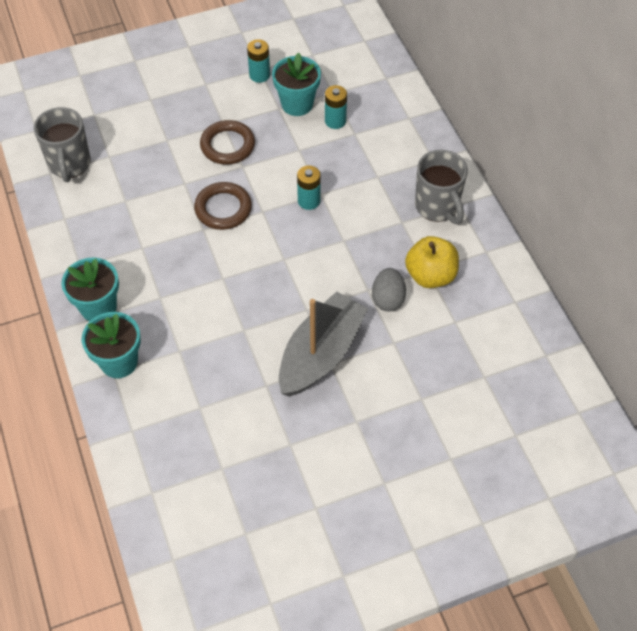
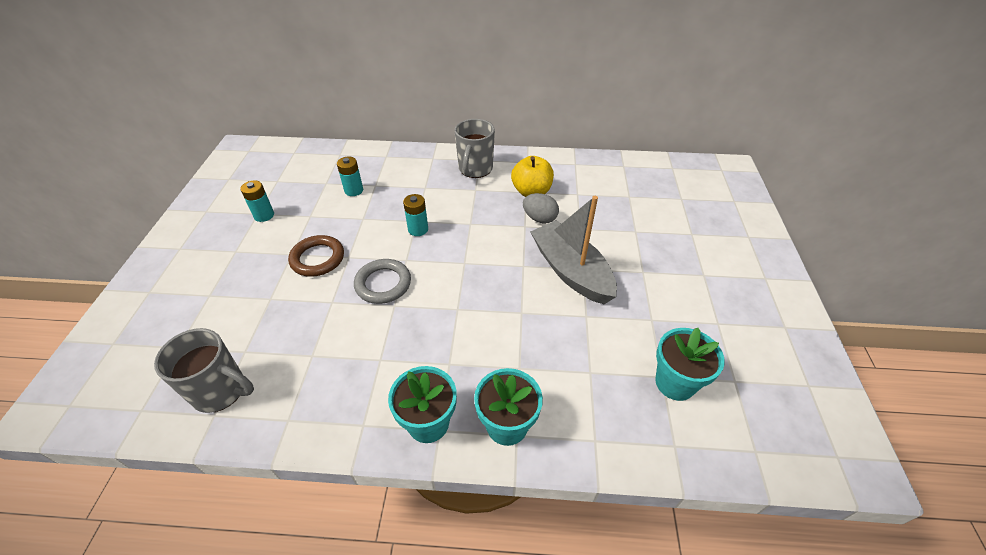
camera: 65 degrees left, 10 degrees down
brown ring [194,182,252,230] -> grey ring [354,259,411,304]
turquoise flower pot [272,52,321,116] -> turquoise flower pot moved to [655,328,725,401]
grey mug [415,150,468,224] -> grey mug turned 105 degrees clockwise [455,119,495,178]

